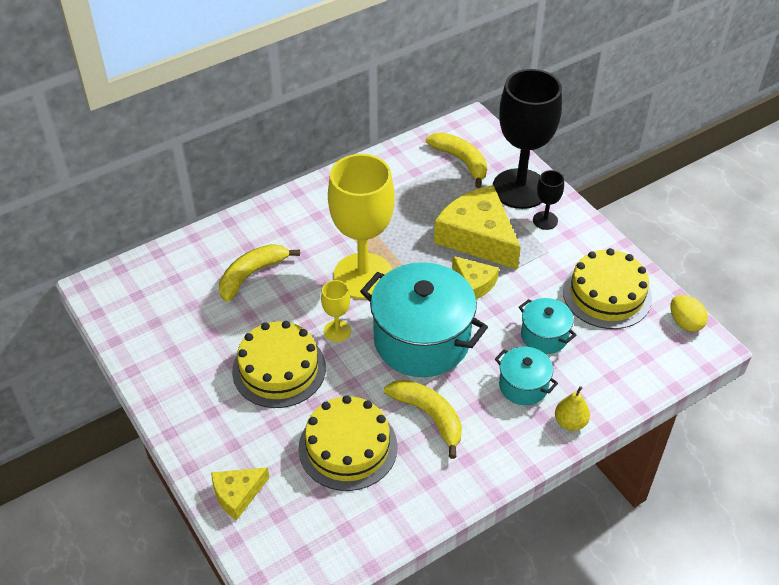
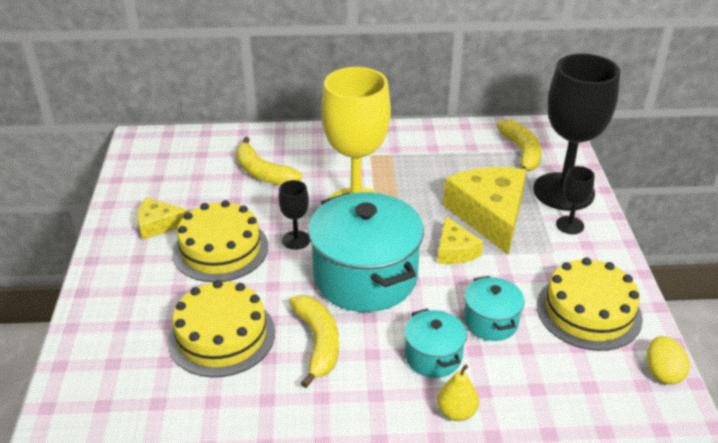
camera: 30 degrees right, 10 degrees down
yellow cheese [211,467,269,520] -> yellow cheese moved to [137,198,189,240]
yellow banana [219,244,300,302] -> yellow banana turned 120 degrees counterclockwise [236,137,302,185]
yellow goblet [321,280,351,342] -> black goblet [278,180,310,250]

